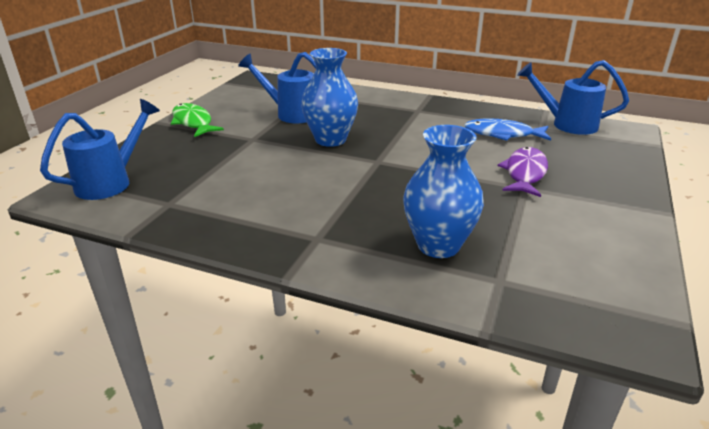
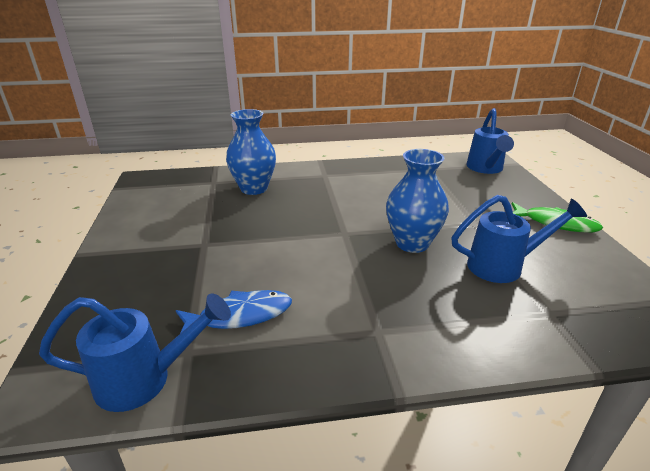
camera: 150 degrees right, 0 degrees up
purple fish [498,147,548,197] -> none

